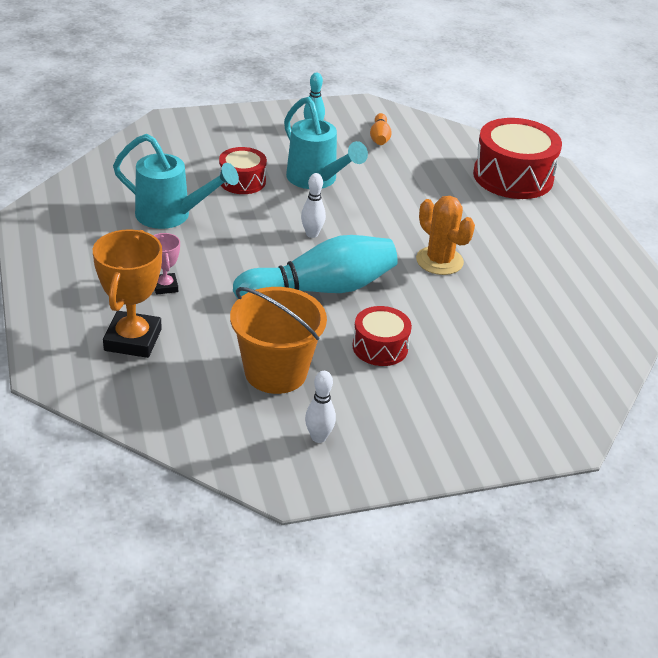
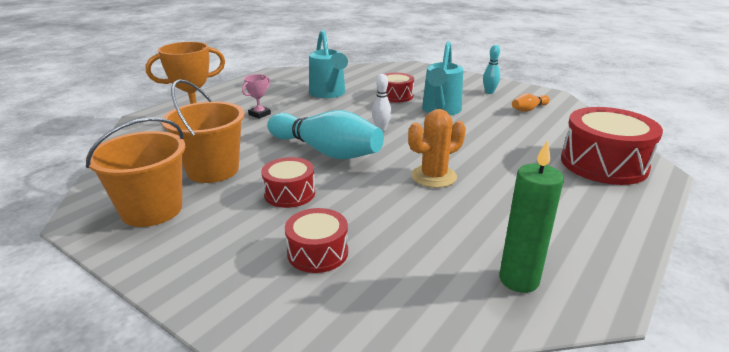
camera: 55 degrees right, 10 degrees down
white bowling pin [305,371,336,443] -> orange bucket [86,117,186,227]
orange cactus [416,196,475,275] -> orange cactus turned 45 degrees clockwise [408,109,466,188]
none -> red drum [285,208,348,273]
none -> green candle [499,140,564,293]

